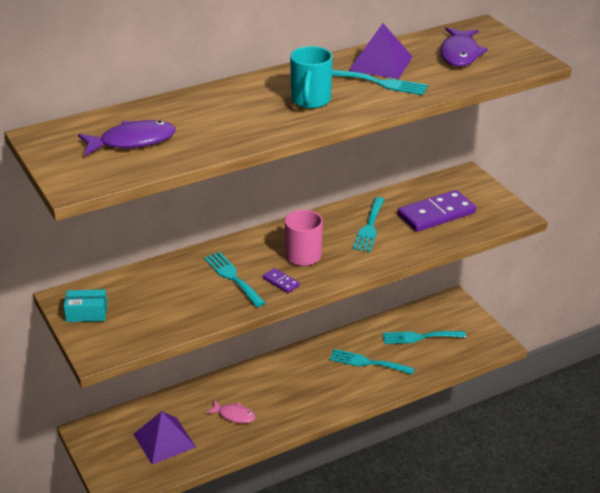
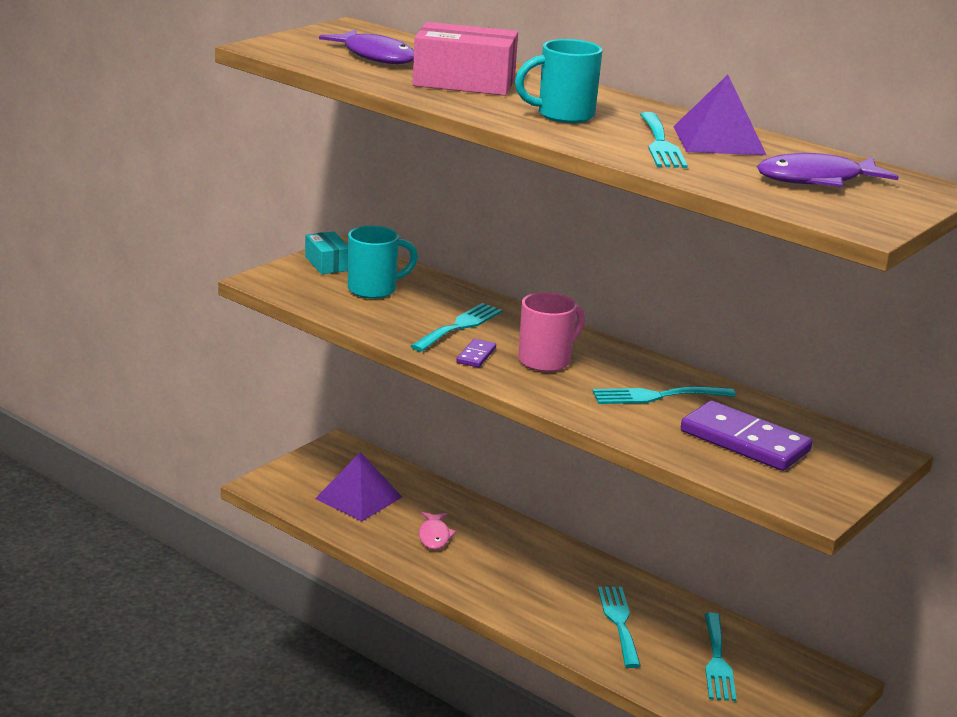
camera: 65 degrees right, 10 degrees down
turquoise fork [383,331,466,344] -> turquoise fork turned 150 degrees counterclockwise [704,612,736,701]
none -> turquoise mug [348,226,418,299]
none -> pink box [413,22,518,96]

